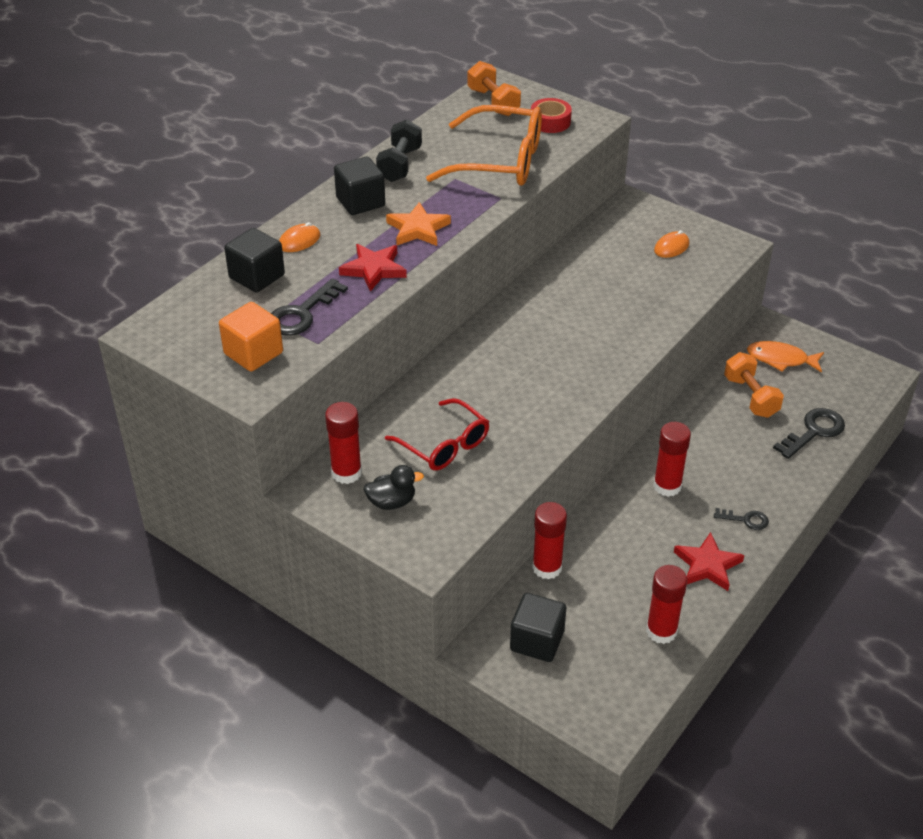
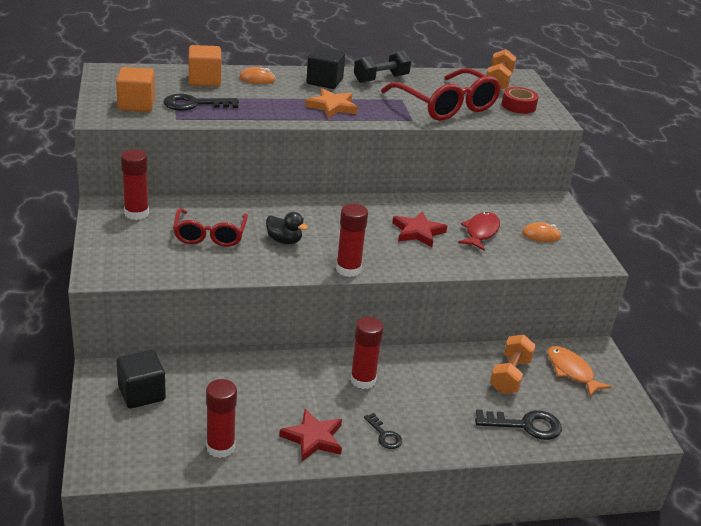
camera: 40 degrees right, 10 degrees down
black cube [224,228,285,293] -> orange cube [188,45,221,86]
red star [339,244,407,292] -> red star moved to [393,211,447,247]
black duck [363,465,424,510] -> black duck moved to [266,212,308,244]
orange glasses [426,105,542,186] -> red glasses [381,68,501,121]
red glue stick [532,502,567,580] -> red glue stick moved to [336,204,368,277]
none -> red fish [458,212,500,251]

